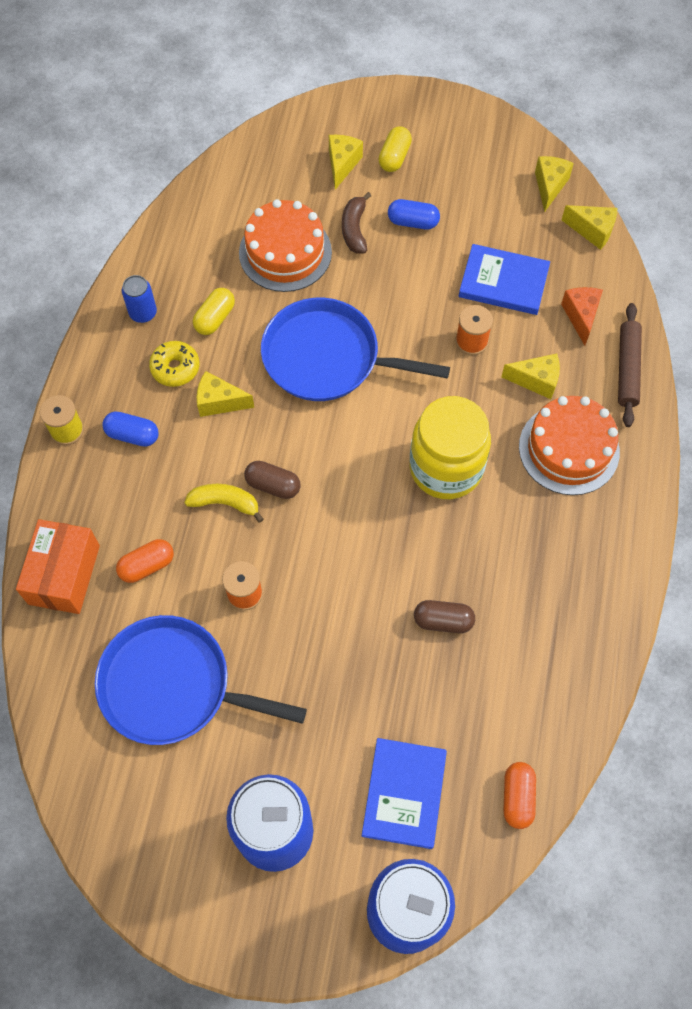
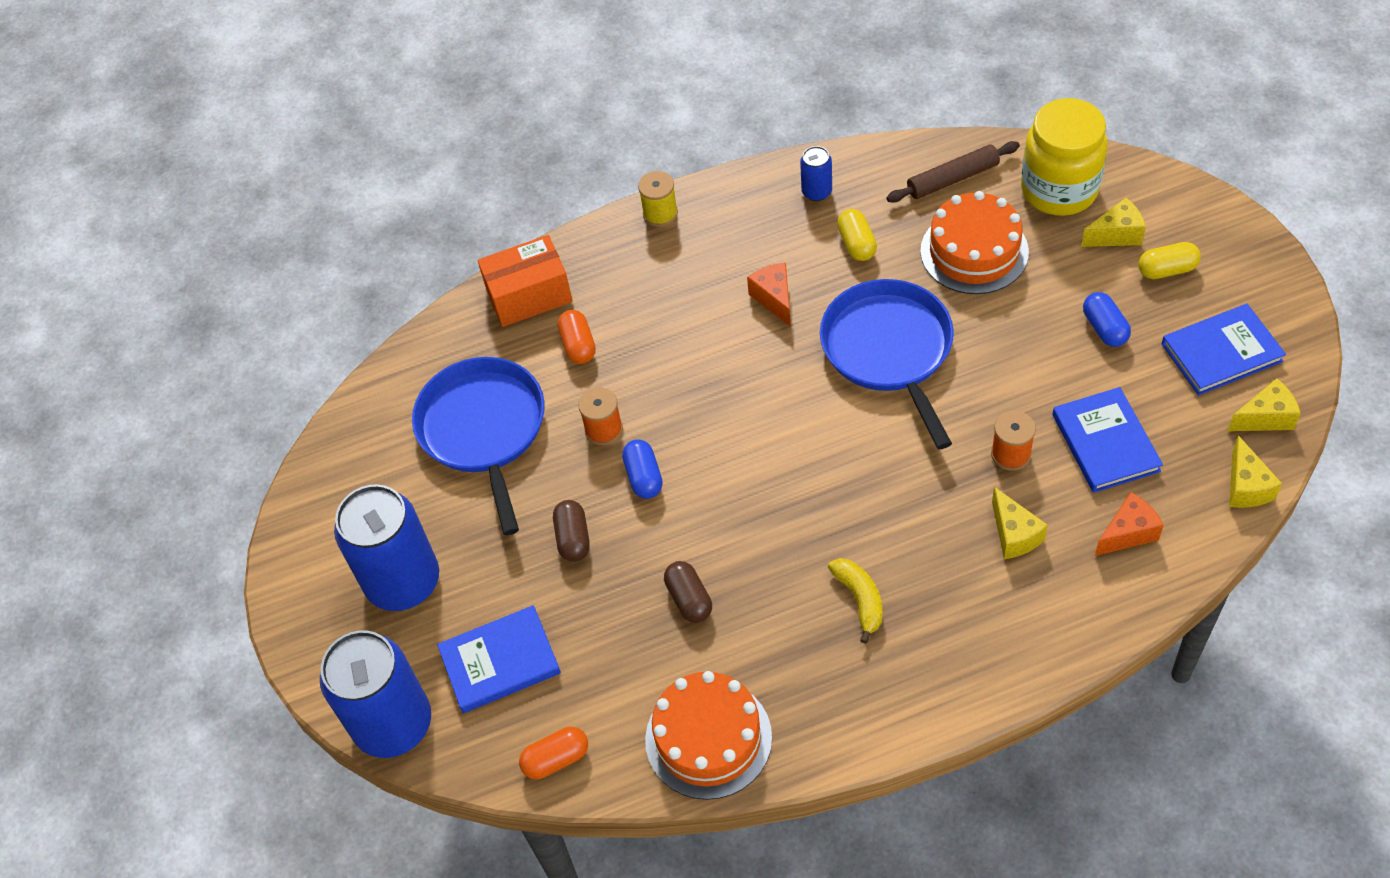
camera: 65 degrees right, 10 degrees down
blue capsule [102,411,159,447] -> blue capsule moved to [622,439,663,499]
orange capsule [116,539,174,583] -> orange capsule turned 45 degrees clockwise [557,310,596,364]
yellow donut [149,341,199,387] -> none
yellow banana [184,484,264,523] -> yellow banana moved to [828,558,883,644]
yellow capsule [193,288,235,335] -> yellow capsule turned 75 degrees clockwise [837,209,877,261]
yellow cheese [197,371,254,417] -> orange cheese [747,263,791,327]
brown capsule [244,461,301,499] -> brown capsule moved to [553,500,590,562]
brown banana [342,192,371,254] -> none
yellow jar [410,396,491,499] -> yellow jar moved to [1021,98,1108,216]
orange cake [519,396,620,495] -> orange cake moved to [645,671,772,800]
brown rolling pin [618,303,642,427] -> brown rolling pin moved to [886,141,1020,203]
none -> blue book [1162,304,1286,395]

